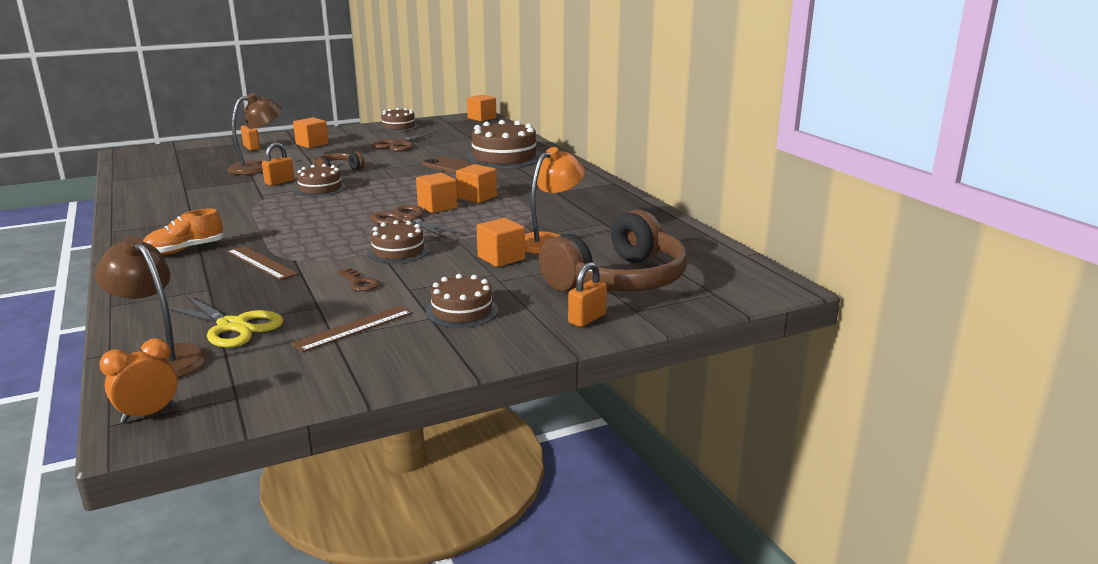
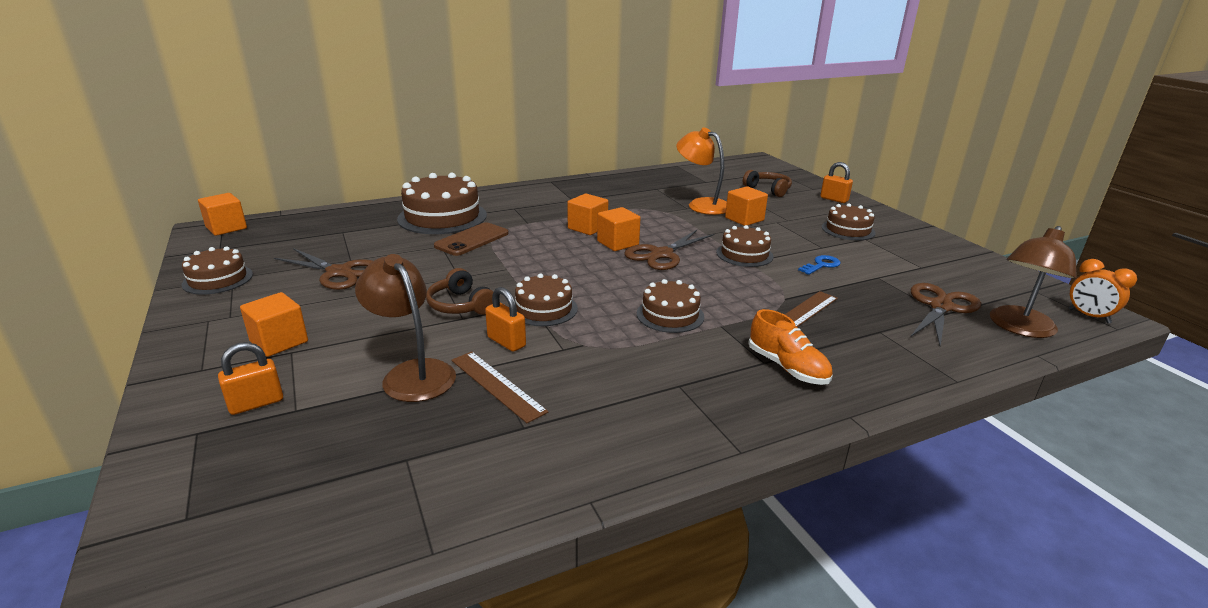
camera: 90 degrees left, 5 degrees up
yellow scissors [160,294,283,348] -> brown scissors [910,283,981,346]
brown ruler [291,305,412,353] -> brown ruler moved to [451,351,548,423]
brown key [337,268,379,291] -> blue key [798,255,840,275]
brown headphones [539,209,688,291] -> brown headphones [743,170,792,197], size x0.49
none -> brown cake [637,279,704,333]

